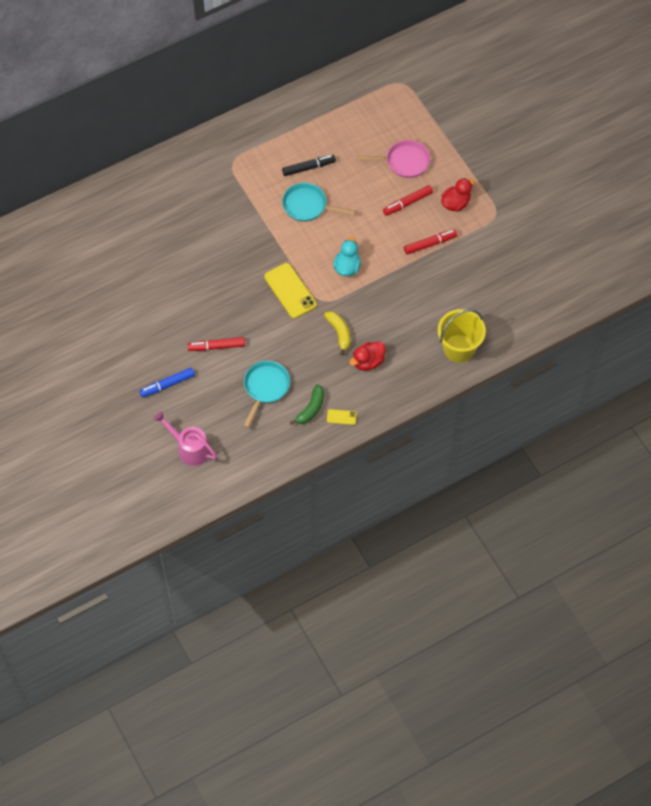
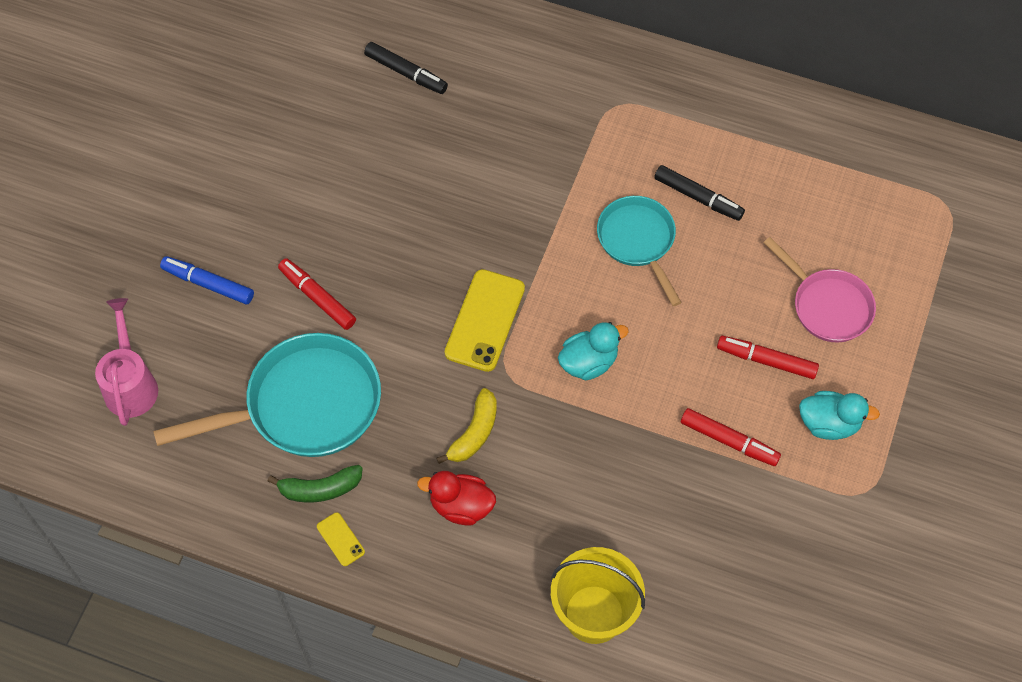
camera: 50 degrees right, 0 degrees up
turquoise pan [244,361,290,428] -> turquoise pan [153,333,381,457], size x1.61
red duck [441,178,475,212] -> turquoise duck [799,391,880,440]
none -> black marker [364,42,448,94]

